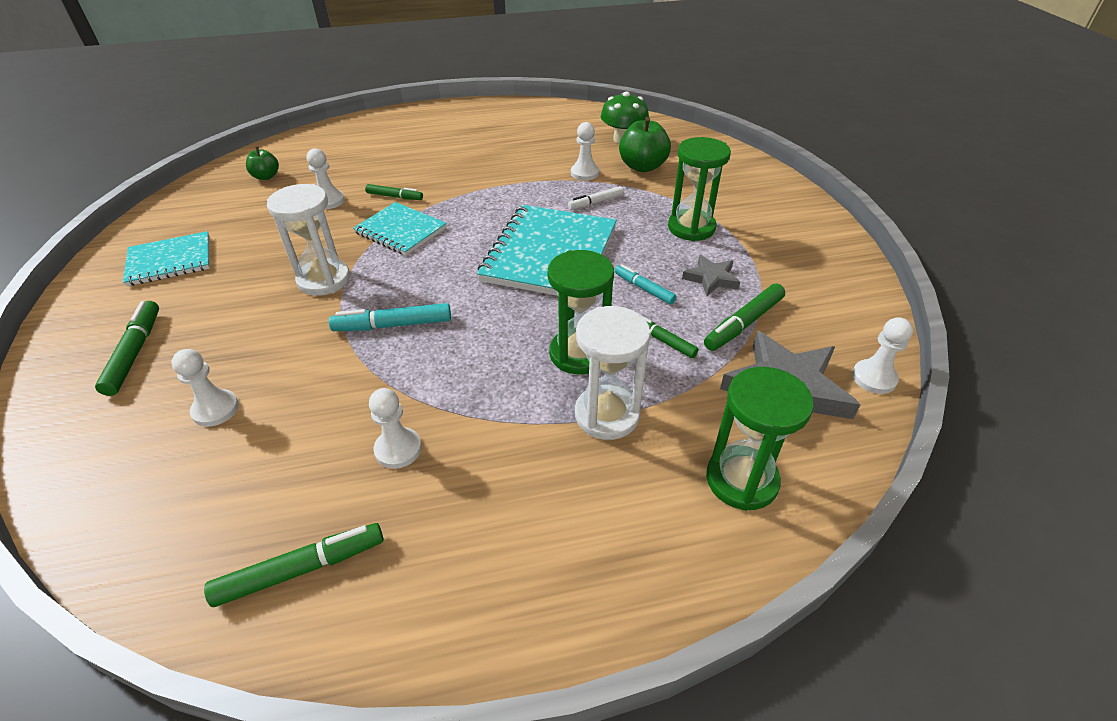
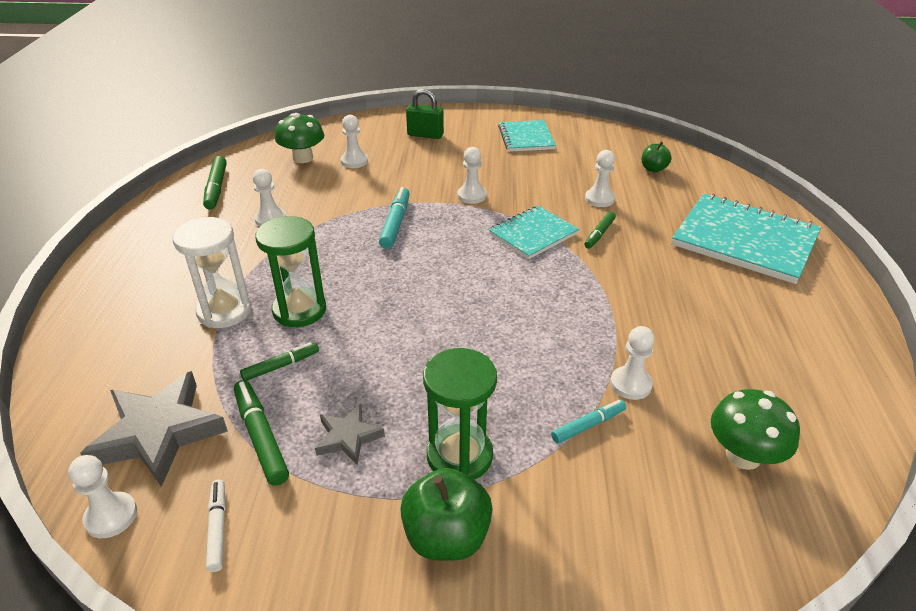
camera: 105 degrees right, 5 degrees down
green marker [95,301,159,396] -> green padlock [406,89,444,139]
white hourglass [267,184,350,296] -> white pawn [458,147,487,204]
turquoise notebook [477,205,617,296] -> turquoise notebook moved to [672,194,821,284]
white marker [568,186,624,210] -> white marker moved to [206,480,226,572]
turquoise marker [615,265,677,304] -> turquoise marker moved to [551,400,626,444]
green apple [619,117,671,172] -> green apple moved to [400,468,493,561]
green hourglass [706,367,814,511] -> none
none -> green mushroom [275,113,324,163]

